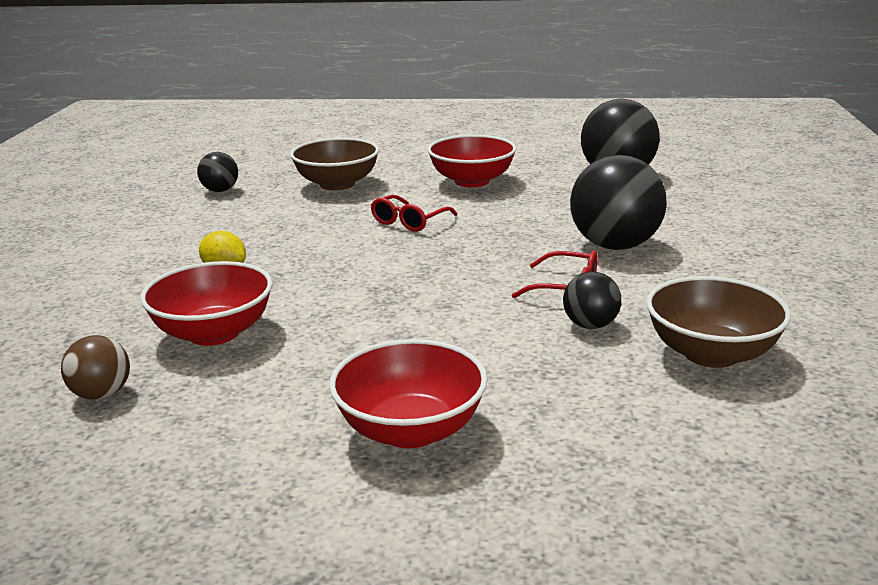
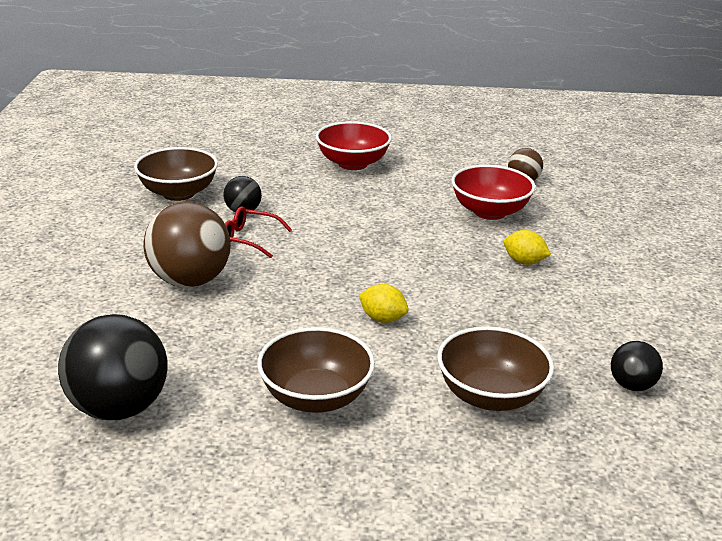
camera: 175 degrees right, 5 degrees up
red glasses [371,195,458,232] -> yellow lemon [359,284,409,323]
red bowl [427,135,517,187] -> brown bowl [257,327,375,413]
black ball [570,155,667,250] -> brown ball [143,202,231,288]

